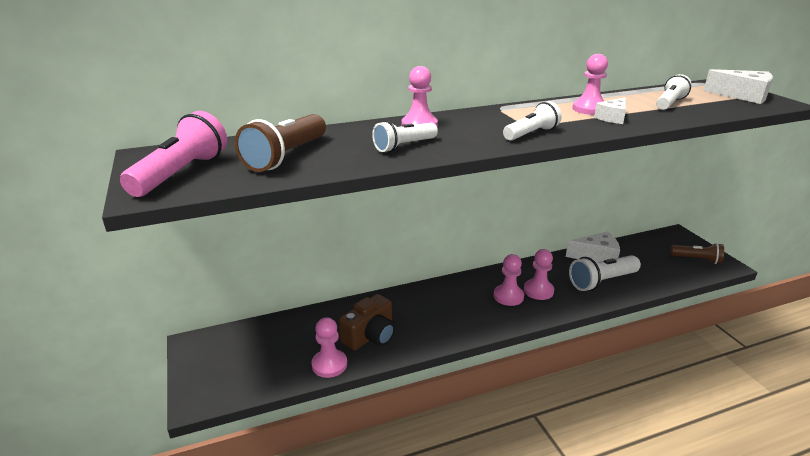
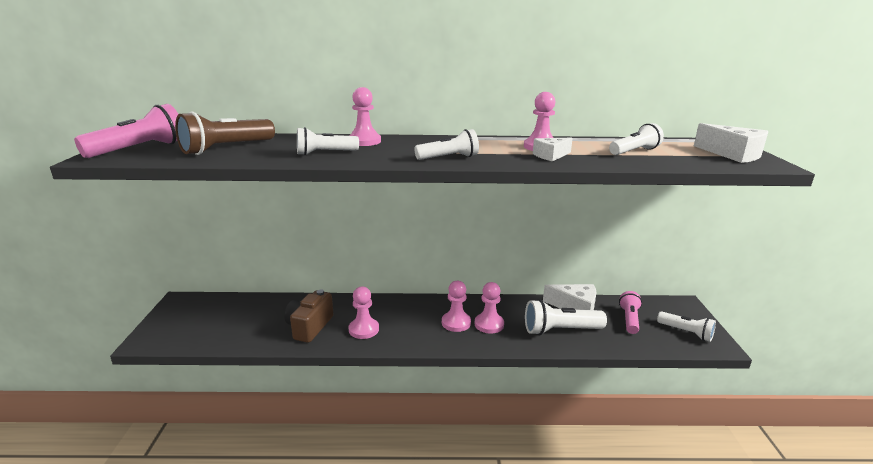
camera: 20 degrees right, 5 degrees down
pink pawn [311,317,347,378] -> pink pawn moved to [349,286,379,339]
brown camera [339,294,395,351] -> brown camera turned 135 degrees clockwise [284,290,333,343]
brown flashlight [671,243,724,264] -> white flashlight [657,311,716,342]
none -> pink flashlight [619,291,642,334]

